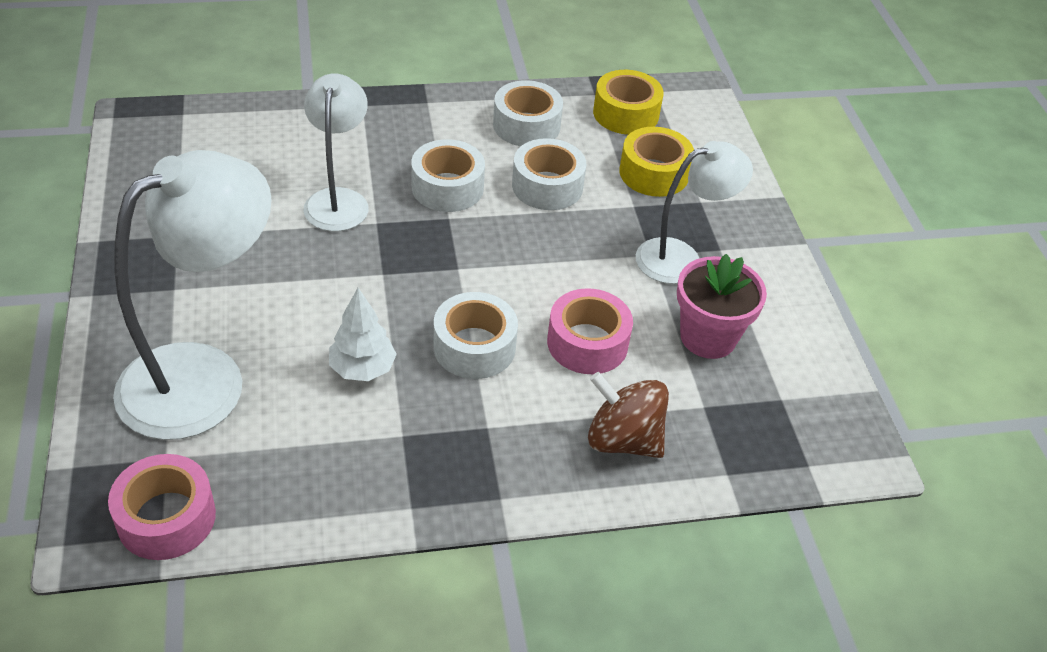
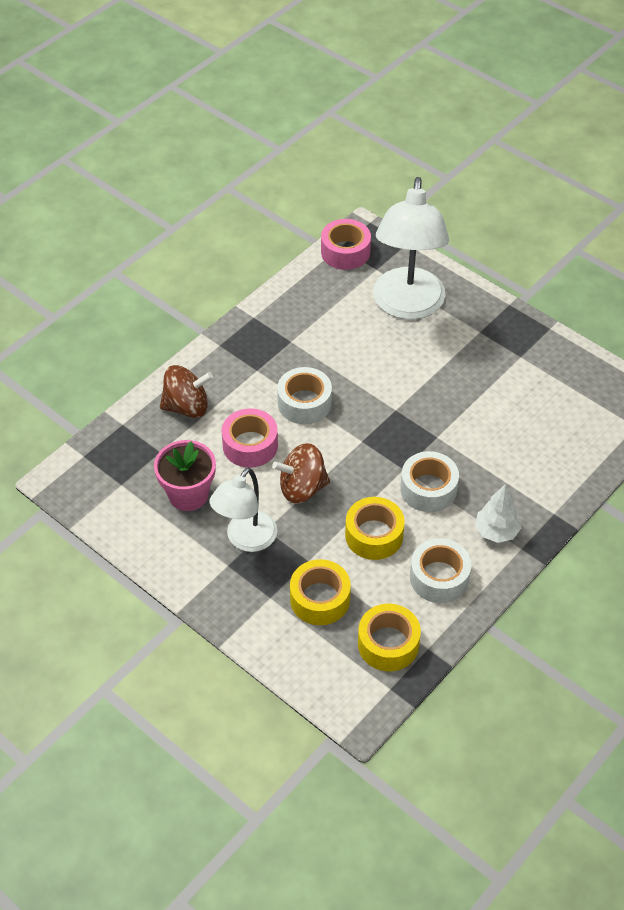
camera: 145 degrees right, 5 degrees up
white lamp [303,74,369,231] -> none
white tree [329,288,397,381] -> white tree moved to [475,484,521,543]
white tape [512,138,586,210] -> yellow tape [345,497,405,560]
none -> brown spinning top [272,443,330,504]

